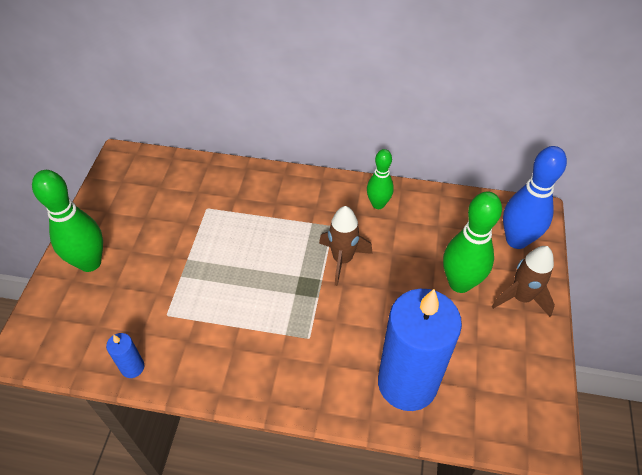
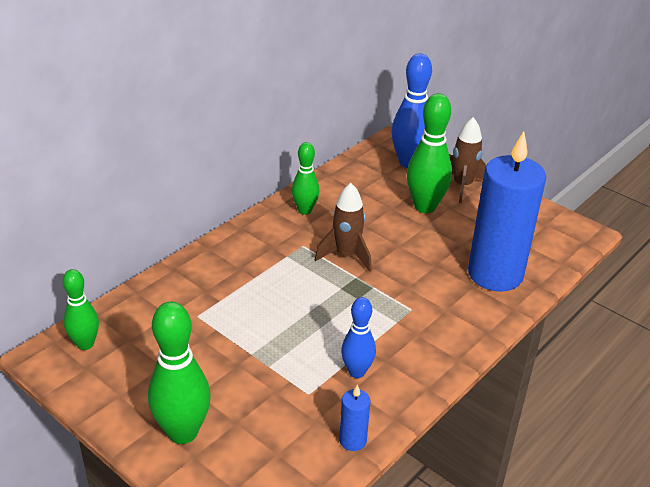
camera: 60 degrees left, 15 degrees down
none -> green bowling pin [63,269,99,350]
none -> blue bowling pin [341,297,376,378]

